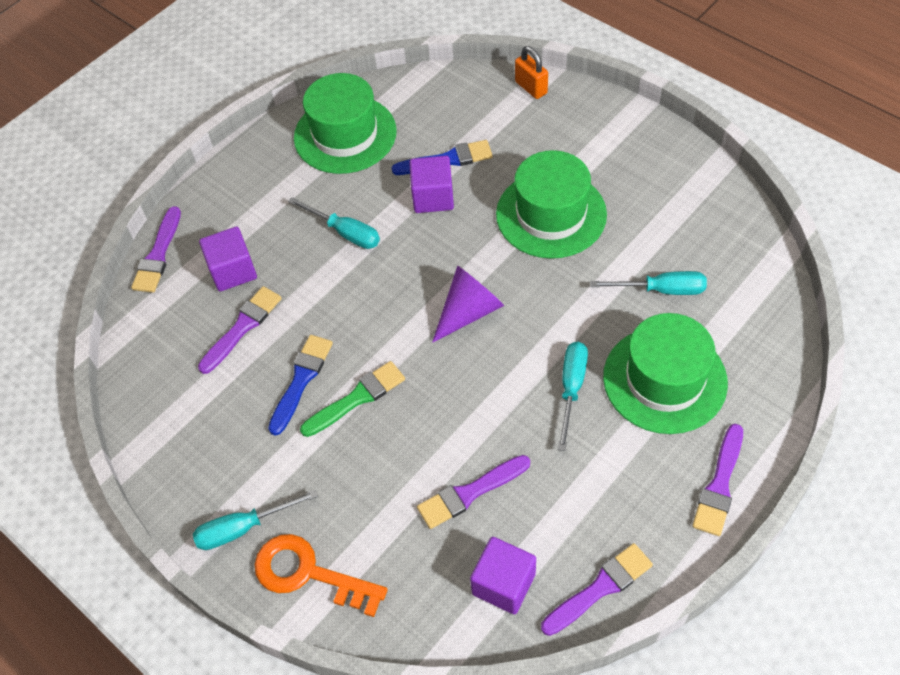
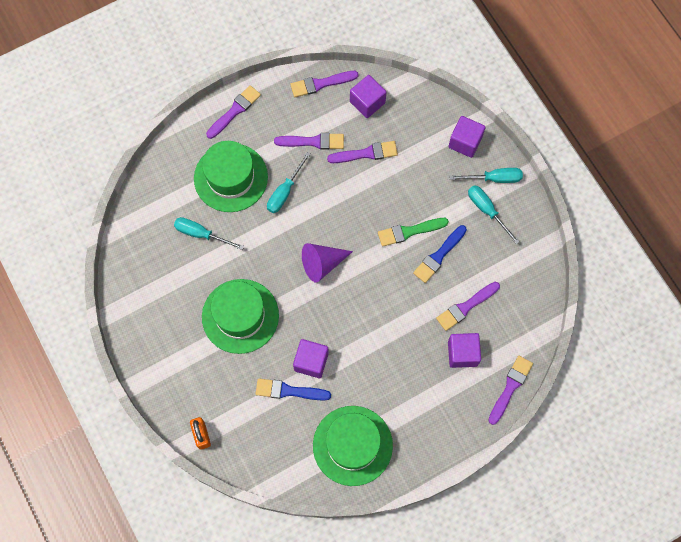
camera: 165 degrees left, 15 degrees up
orange key [254,534,388,617] -> purple cube [449,116,485,158]
turquoise screwdriver [288,197,380,249] -> turquoise screwdriver moved to [468,185,520,245]
none -> purple brush [274,133,344,150]

